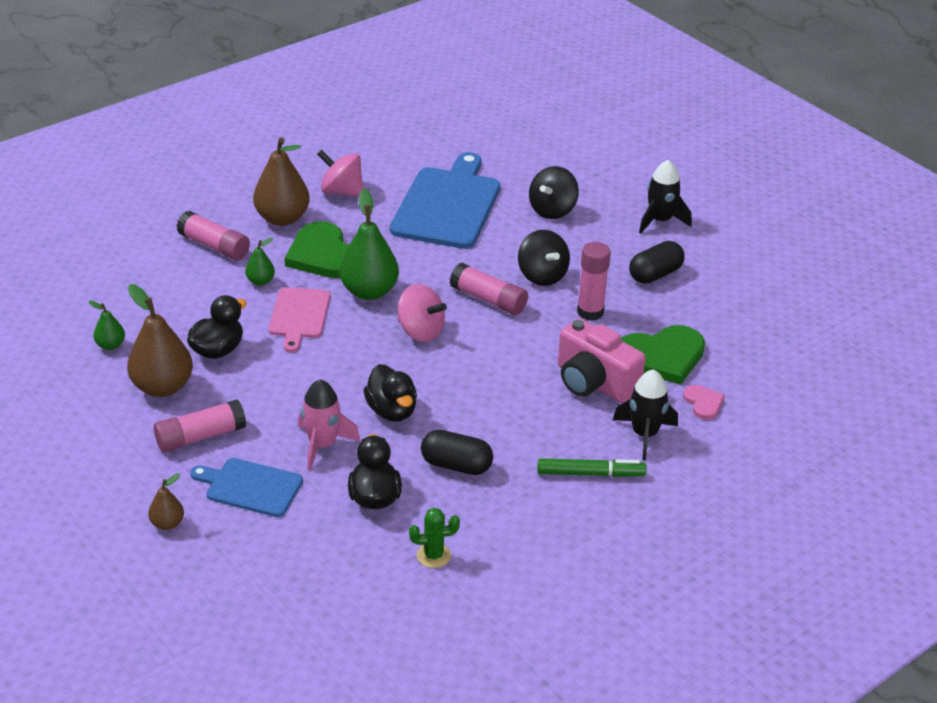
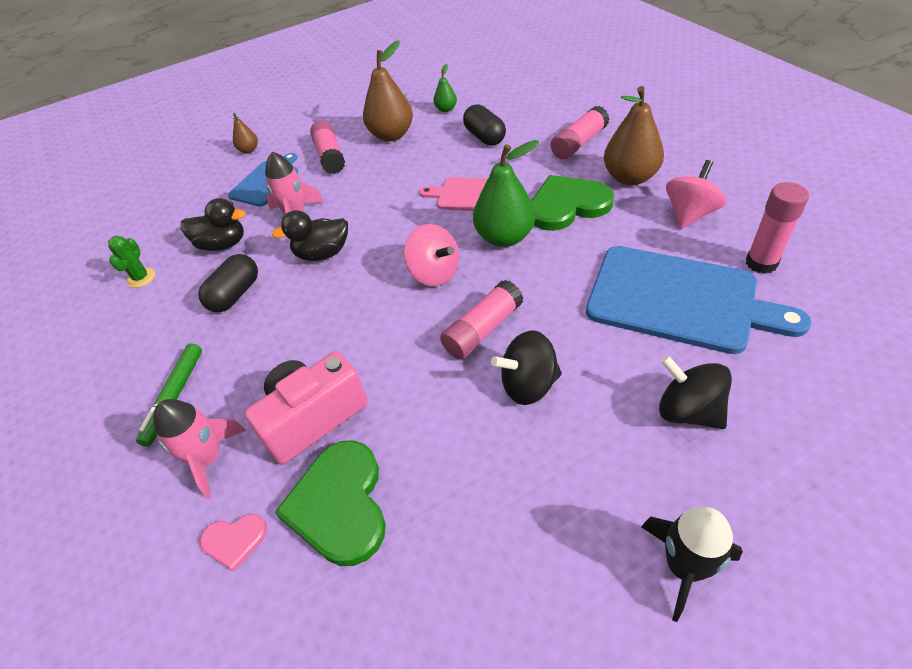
camera: 105 degrees right, 10 degrees up
black duck [187,295,247,359] -> none
green pear [245,238,275,286] -> none
pink spinning top [398,284,447,342] -> pink spinning top turned 90 degrees counterclockwise [404,224,459,286]
pink glue stick [577,242,611,321] -> pink glue stick moved to [746,182,809,274]
black rocket [613,369,678,460] -> pink rocket [153,399,247,499]
black capsule [629,241,685,284] -> black capsule moved to [463,104,506,146]

